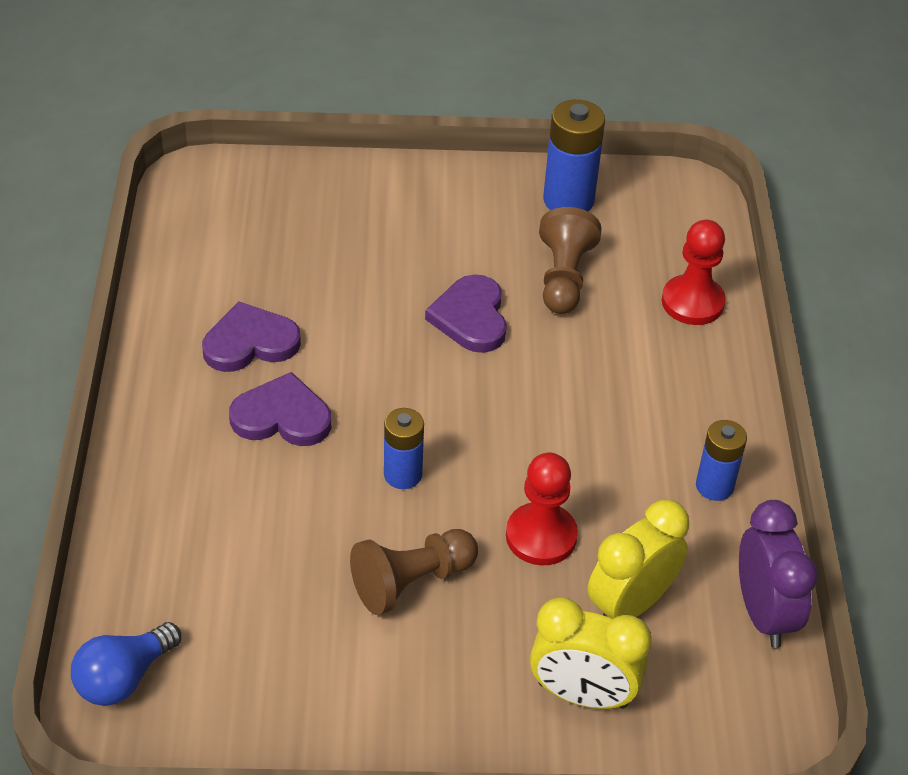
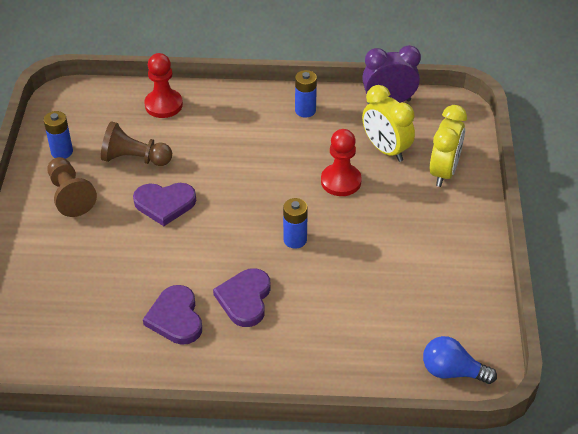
camera: 85 degrees left, 0 degrees up
blue light bulb [71,622,181,706] -> blue light bulb turned 150 degrees clockwise [423,336,497,384]
brown pawn [350,529,478,615] -> brown pawn moved to [47,157,97,217]
blue battery [543,100,605,211] -> blue battery [44,111,73,159], size x0.64

